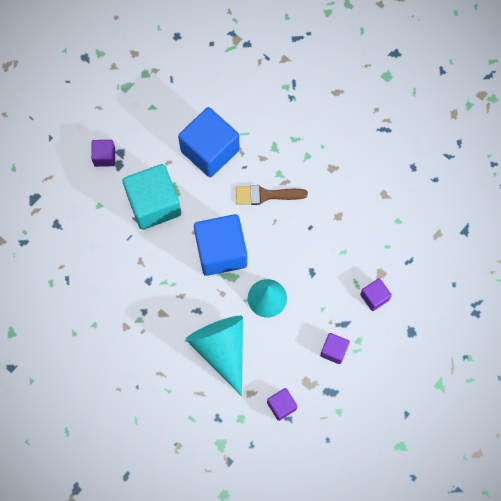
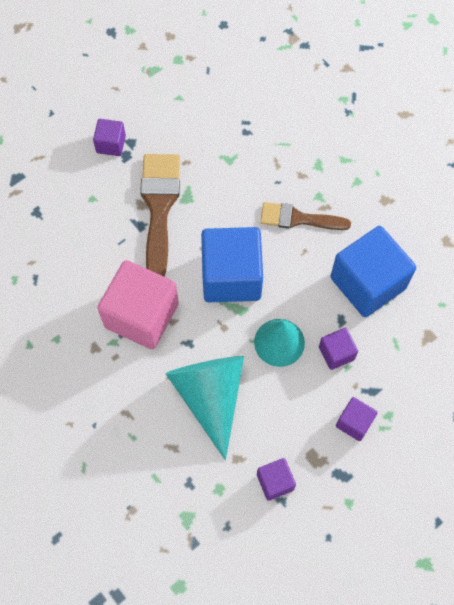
camera: 10 degrees right, 5 degrees down
turquoise cube [122,164,181,230] -> brown brush [140,154,180,277]
blue cube [178,107,240,177] -> blue cube moved to [330,226,416,317]
purple cube [360,278,392,311] -> purple cube moved to [319,328,358,370]
none -> pink cube [97,260,179,349]

